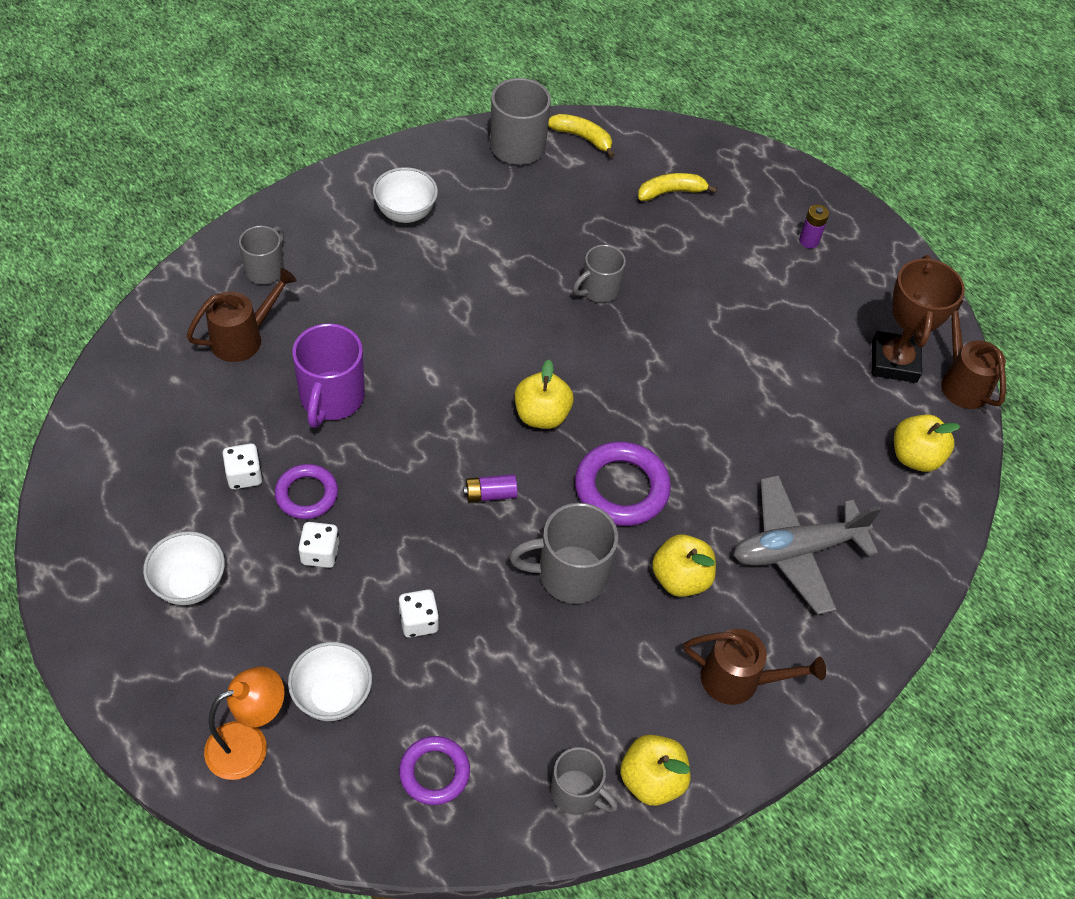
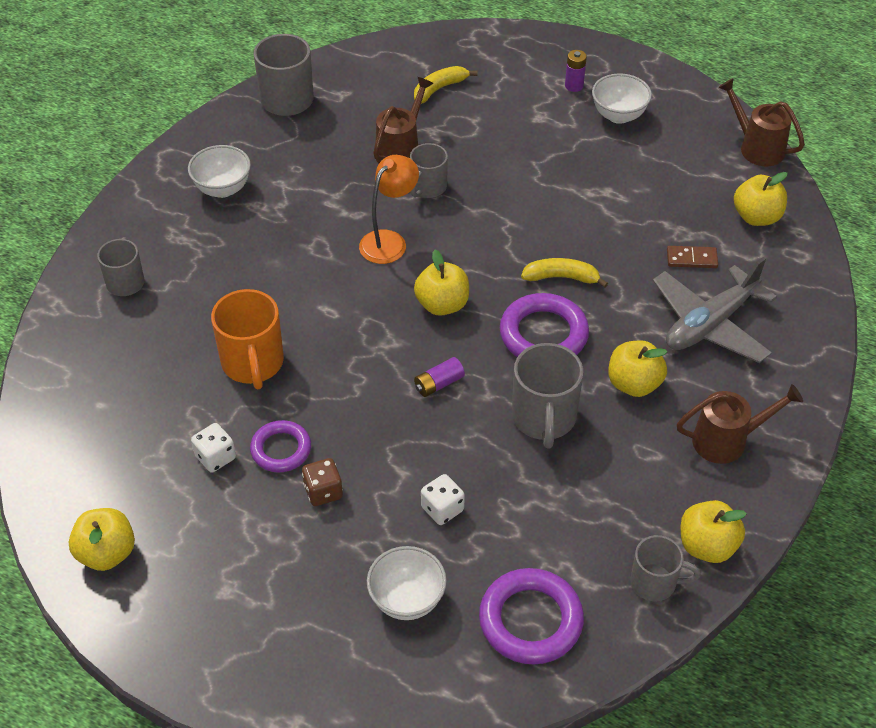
camera: 20 degrees left, 5 degrees down
white bowl [143,531,225,605] -> white bowl moved to [592,74,652,124]
brown watering can [186,268,297,362] -> brown watering can moved to [373,77,433,164]
orange lamp [204,667,285,780] -> orange lamp moved to [359,155,419,264]
purple mug [292,323,365,428] -> orange mug [211,289,284,390]
white dice [298,522,339,568] -> brown dice [302,458,343,506]
purple ring [399,736,470,805] -> purple ring [479,568,584,665], size x1.56
grey mug [509,503,618,604] -> grey mug turned 60 degrees counterclockwise [512,343,584,449]
yellow banana [548,114,614,158] -> yellow banana moved to [521,258,608,287]
brown trophy [872,255,965,383] -> none
none -> yellow apple [69,508,135,571]
none -> brown domino [667,246,718,268]

